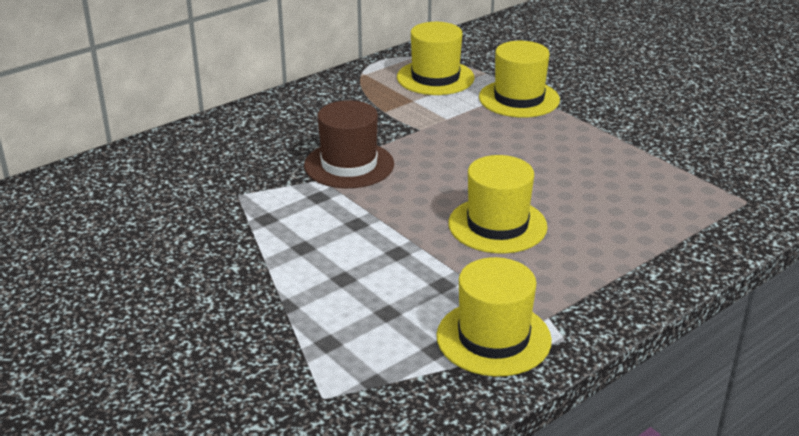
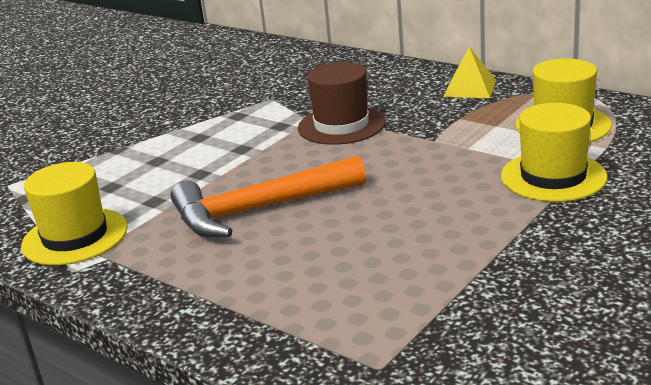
camera: 80 degrees right, 5 degrees down
yellow hat [449,155,548,254] -> orange hammer [171,155,366,237]
none -> yellow pyramid [444,47,496,98]

